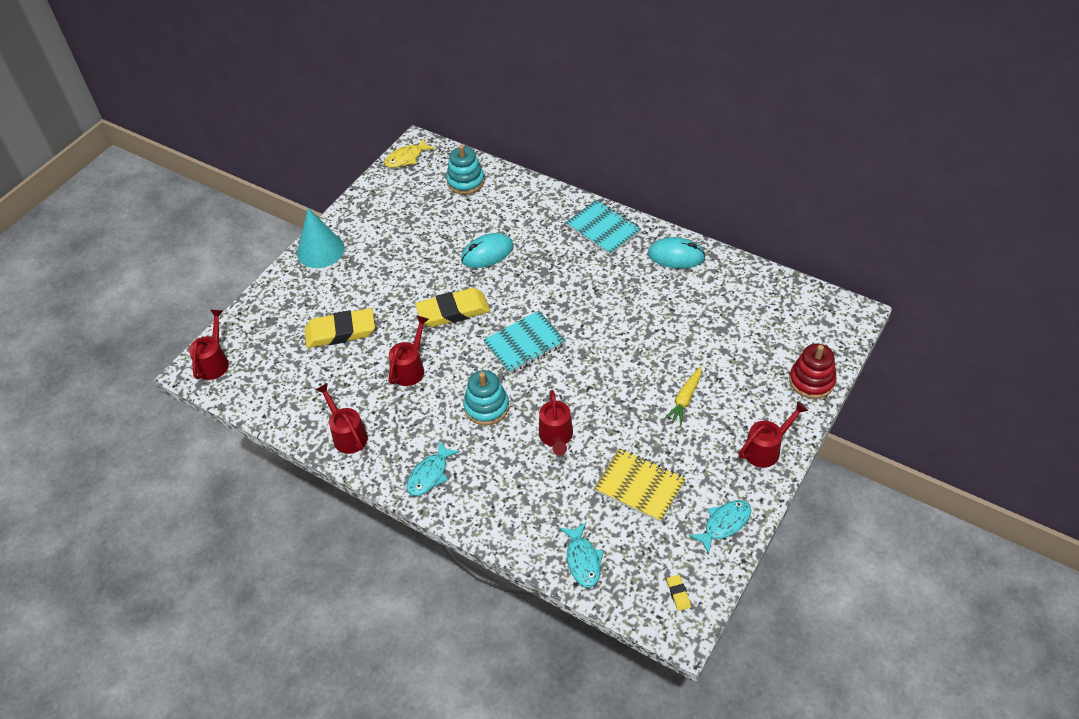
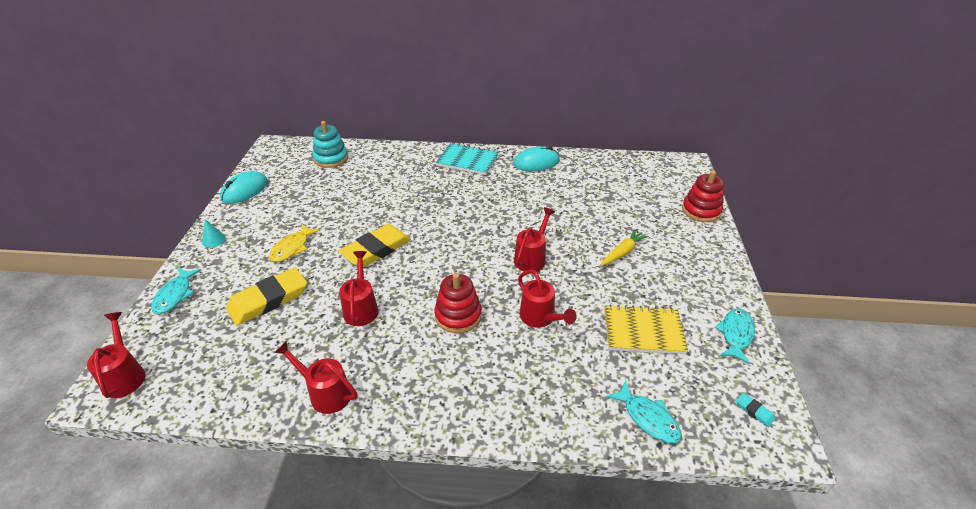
camera: 30 degrees left, 10 degrees down
turquoise cone [297,208,345,268] -> turquoise cone [202,219,226,248], size x0.46
yellow fish [384,139,435,168] -> yellow fish moved to [269,224,320,262]
turquoise fish [406,441,460,496] -> turquoise fish moved to [152,268,201,314]
turquoise mouse [461,233,514,268] -> turquoise mouse moved to [220,171,268,204]
turquoise stacking toy [463,370,509,425] -> red stacking toy [434,273,482,333]
turquoise notebook [483,311,566,374] -> none
yellow carrot [664,366,702,425] -> yellow carrot turned 135 degrees counterclockwise [601,229,649,266]
yellow eraser [667,575,691,611] -> turquoise eraser [736,393,775,427]
red watering can [738,401,808,468] -> red watering can moved to [514,207,555,272]

